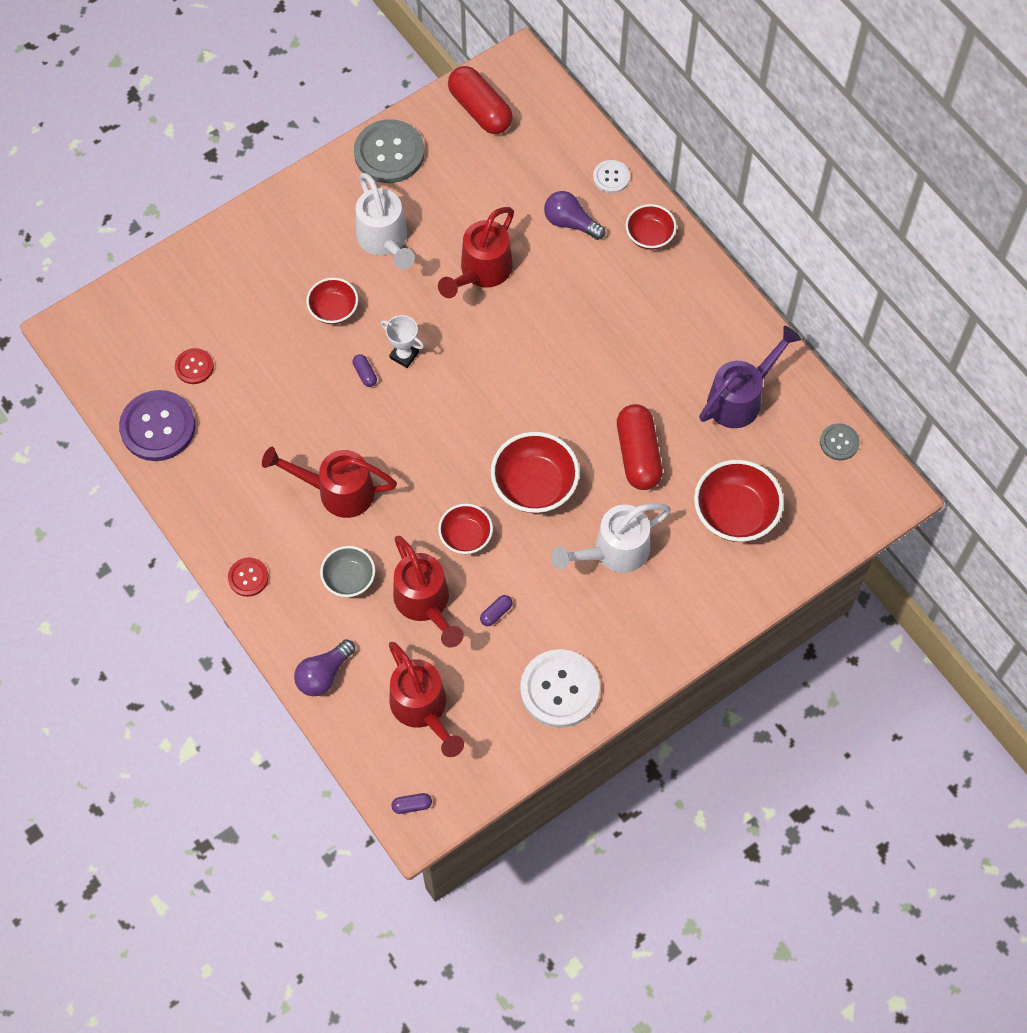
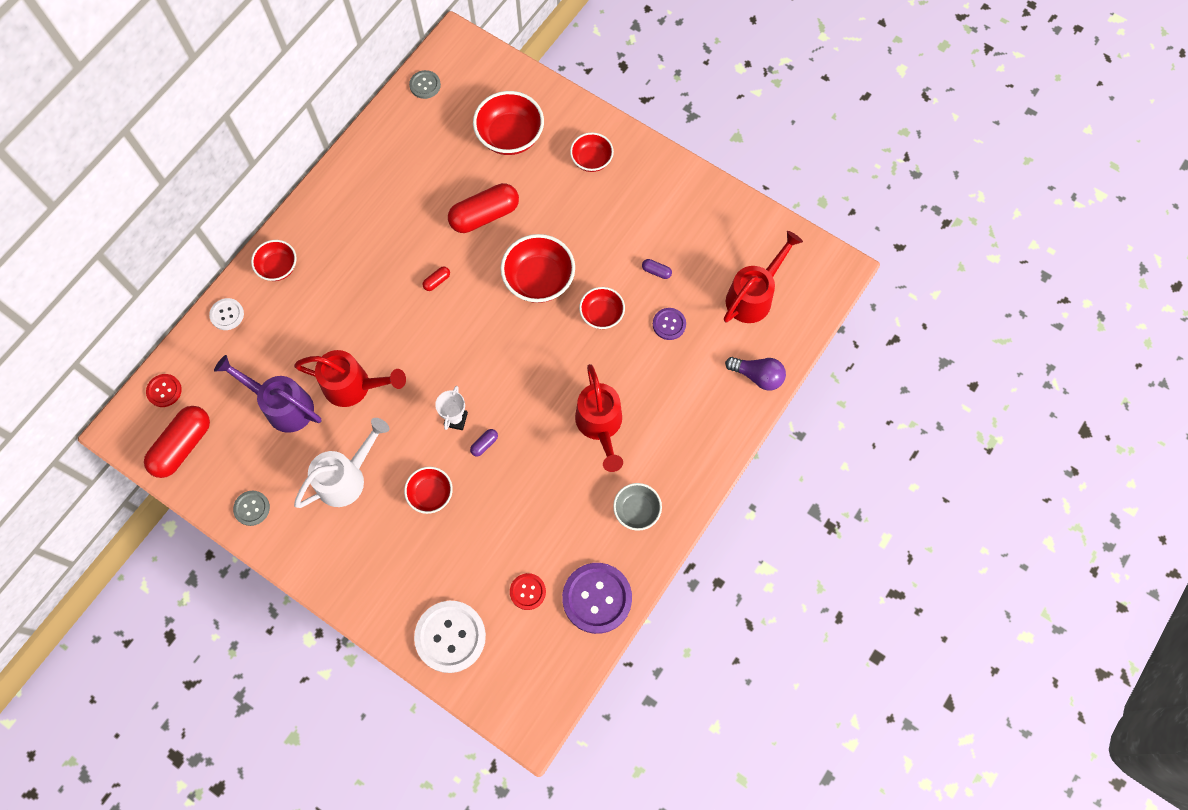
camera: 110 degrees left, 5 degrees up
red button [228,557,269,597] -> red button moved to [146,374,182,407]
grey bowl [320,546,375,597] -> grey bowl moved to [613,483,662,531]
grey button [354,119,425,183] -> grey button [233,490,270,526], size x0.52
purple capsule [391,793,432,814] -> none
red watering can [393,536,464,648] -> purple button [653,308,686,340]
white button [520,649,600,728] -> white button moved to [414,601,486,673]
purple light bulb [544,191,606,240] -> none
white watering can [551,503,671,573] -> none
purple watering can [699,326,801,428] -> purple watering can moved to [214,355,321,433]
none -> red capsule [423,266,450,291]
none -> red bowl [570,132,614,172]

